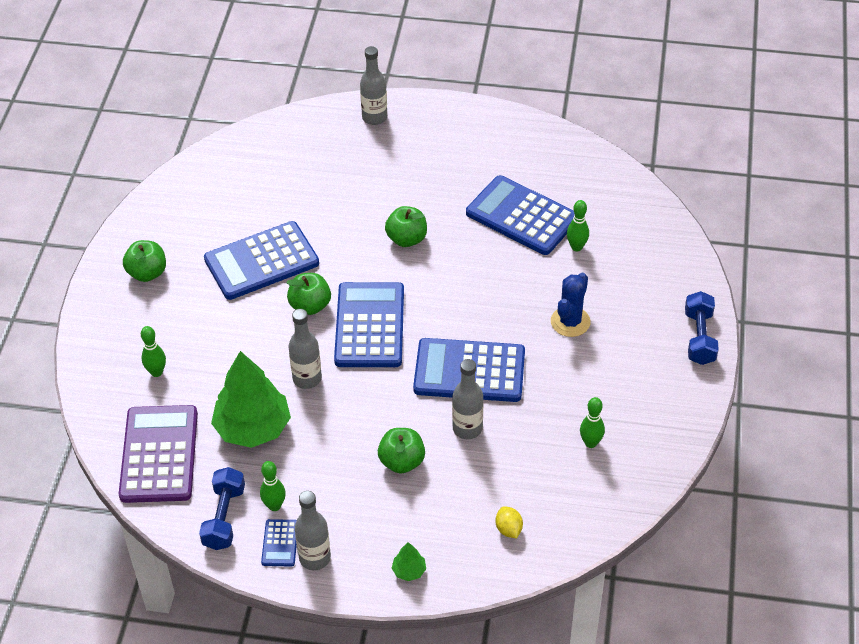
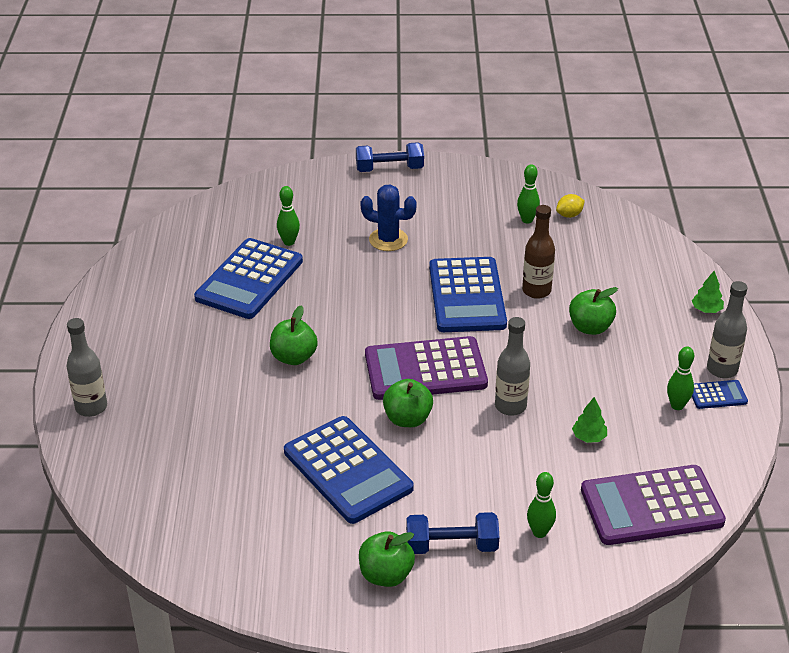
camera: 100 degrees left, 10 degrees down
blue dumbbell [199,467,245,550] -> blue dumbbell moved to [406,512,499,554]
green tree [211,351,291,448] -> green tree [572,397,607,443], size x0.41
blue calculator [334,282,404,367] -> purple calculator [365,336,488,400]
grey bottle [452,359,483,439] -> brown bottle [522,205,555,299]
yellow lemon [496,506,523,538] -> yellow lemon moved to [556,194,585,218]

